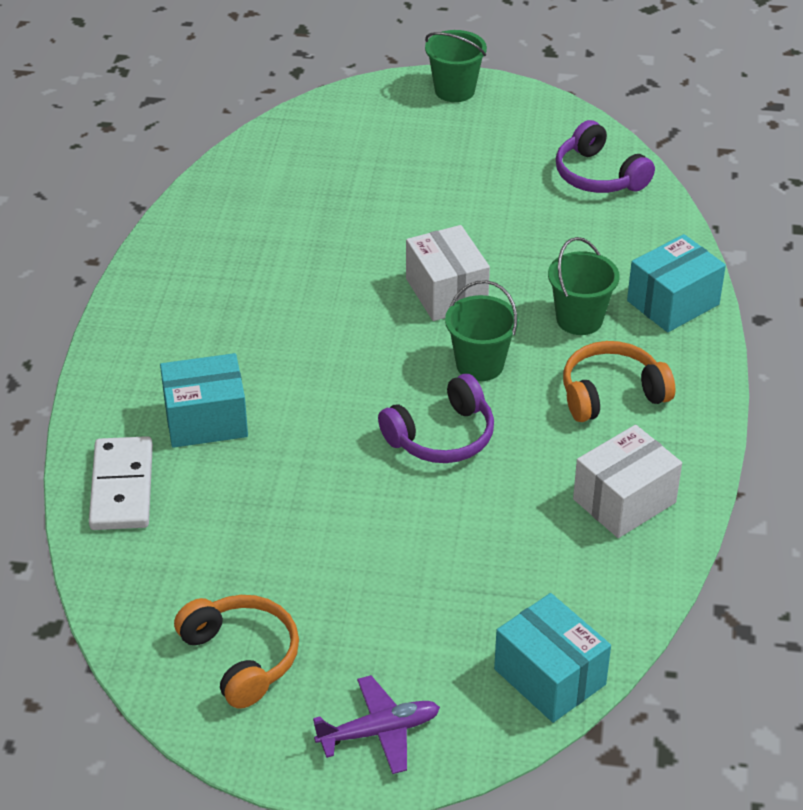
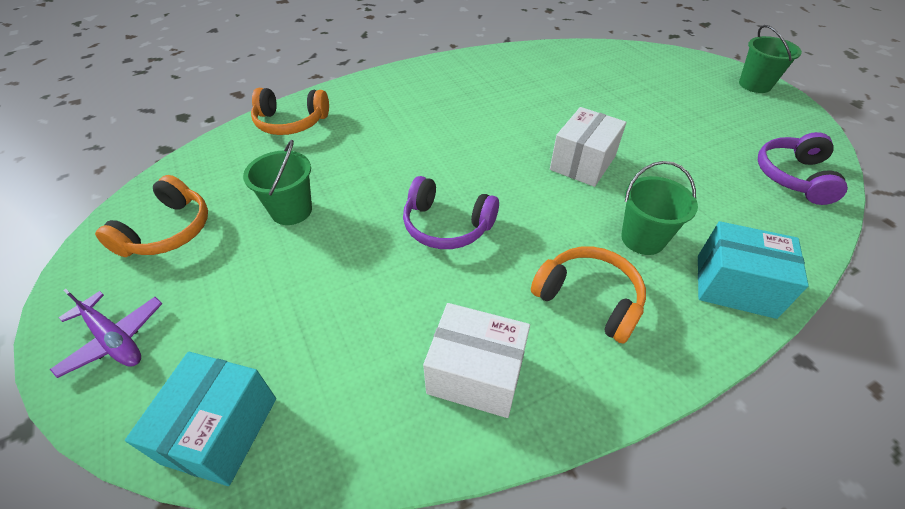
camera: 55 degrees right, 5 degrees up
white domino [89,436,153,530] -> orange headphones [251,88,329,135]
turquoise box [160,353,248,448] -> none
green bucket [445,280,519,381] -> green bucket moved to [243,140,312,225]

